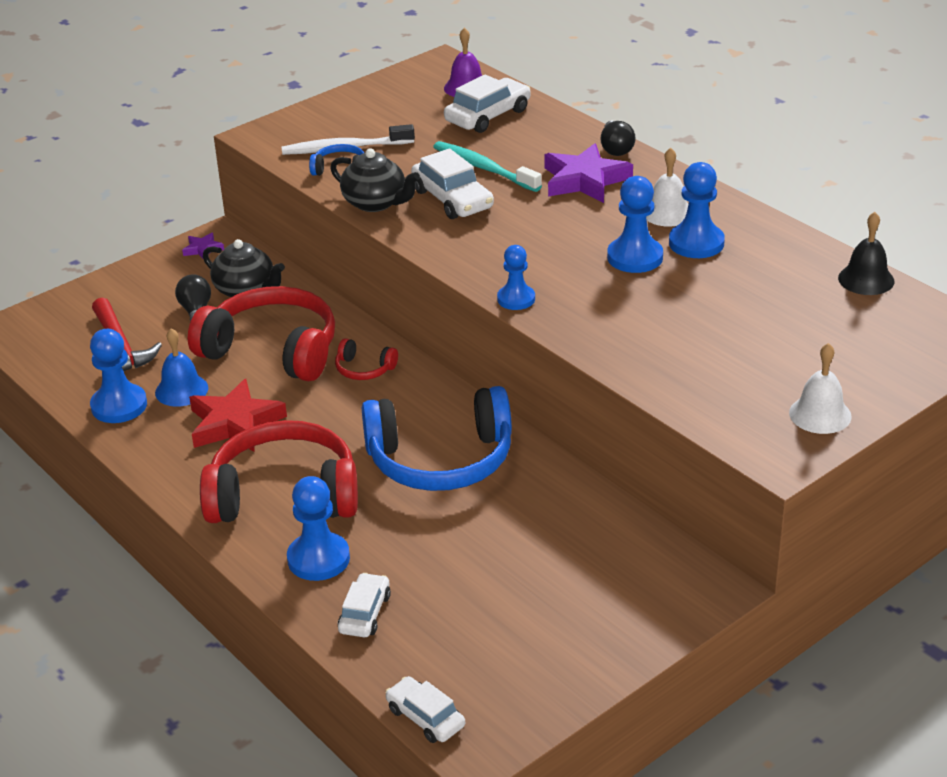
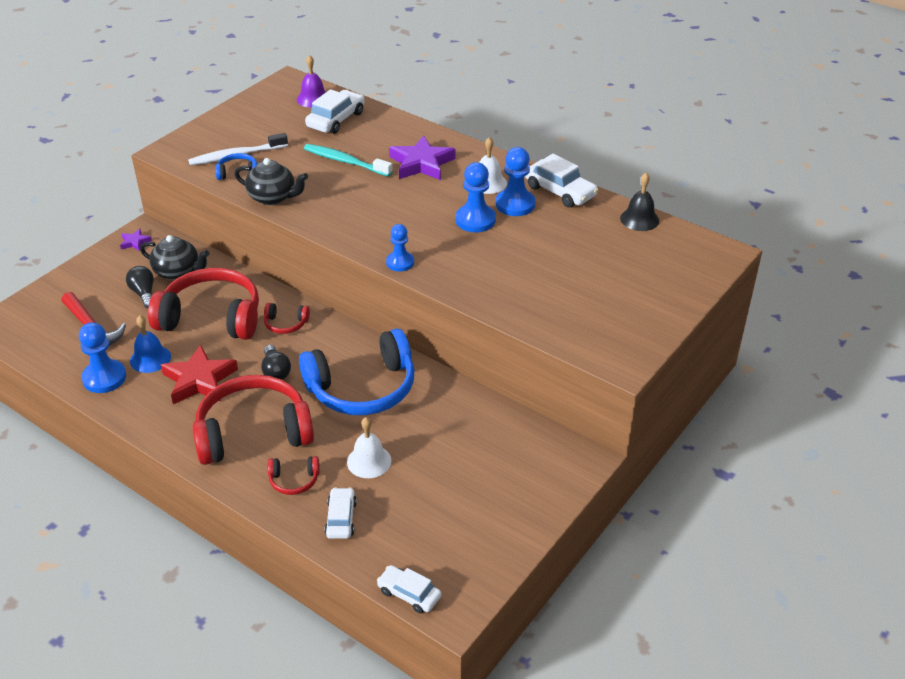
camera: 15 degrees left, 5 degrees up
blue pawn [287,476,350,581] -> red headphones [267,456,320,495]
white car [411,148,494,219] -> white car moved to [525,154,598,207]
black light bulb [600,121,636,156] -> black light bulb moved to [261,345,291,380]
white bell [789,343,852,434] -> white bell moved to [347,417,391,478]

